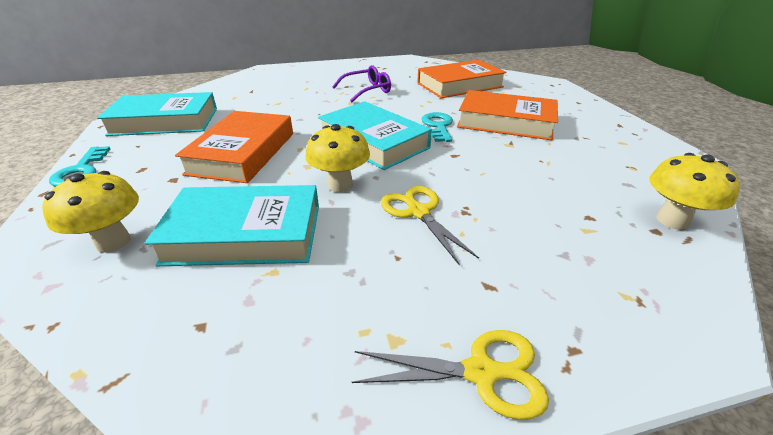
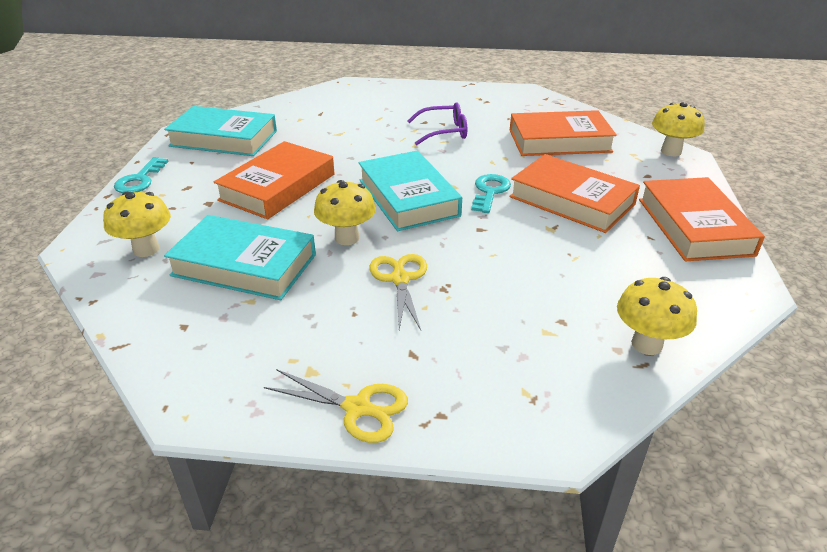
camera: 20 degrees right, 0 degrees up
none -> orange book [639,177,765,261]
none -> yellow mushroom [652,102,705,156]

